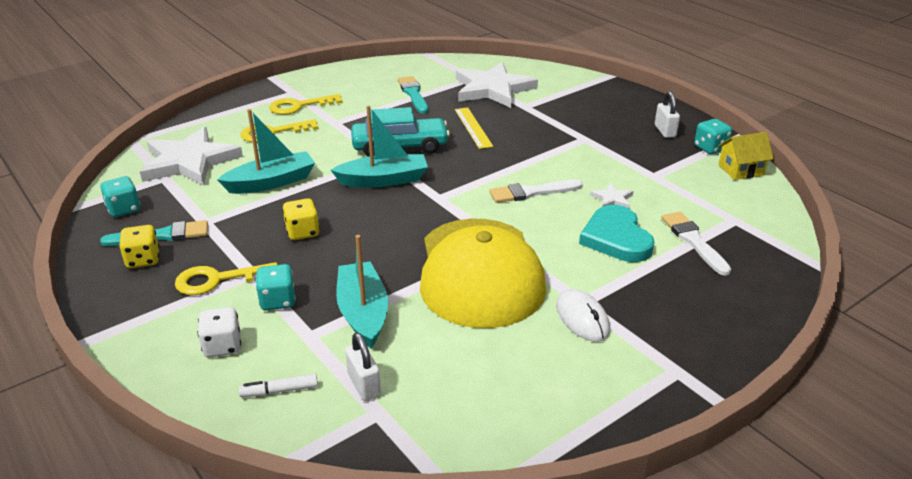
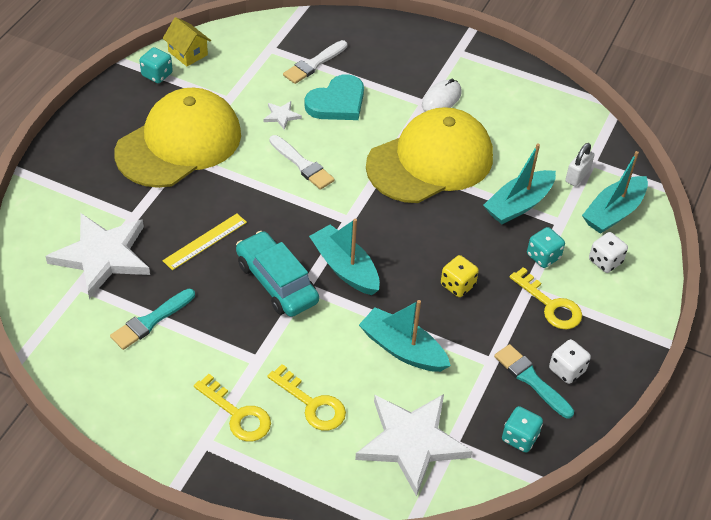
camera: 120 degrees left, 15 degrees up
yellow dice [119,225,160,268] -> white dice [549,339,591,384]
white marker [239,374,318,397] -> turquoise boat [582,151,648,234]
white padlock [655,91,680,138] -> none
none -> yellow cap [114,88,241,188]

